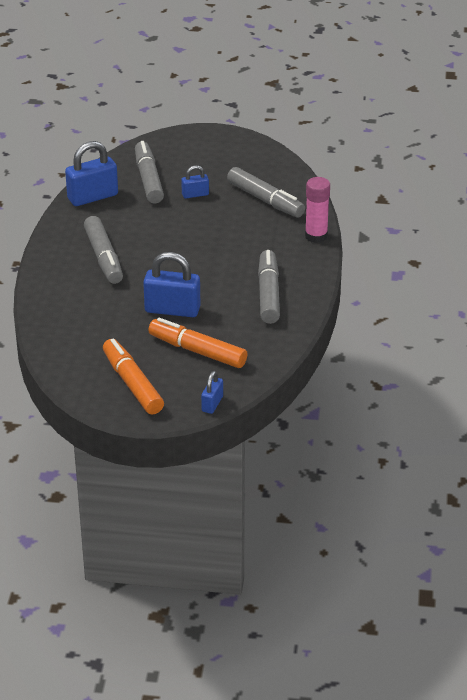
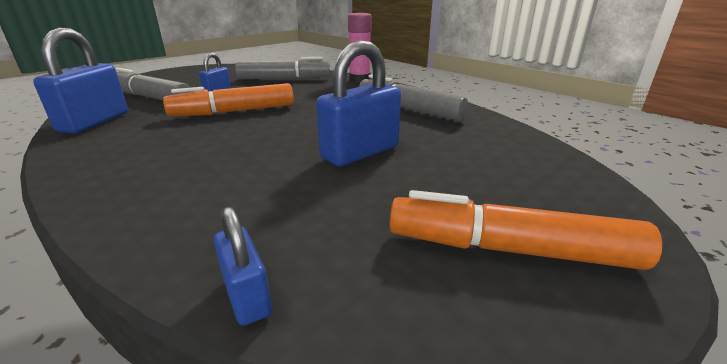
camera: 50 degrees left, 10 degrees down
grey marker [84,216,123,284] -> none
orange marker [148,318,247,368] -> orange marker moved to [163,83,294,116]
blue padlock [201,371,223,414] -> blue padlock moved to [214,206,272,326]

